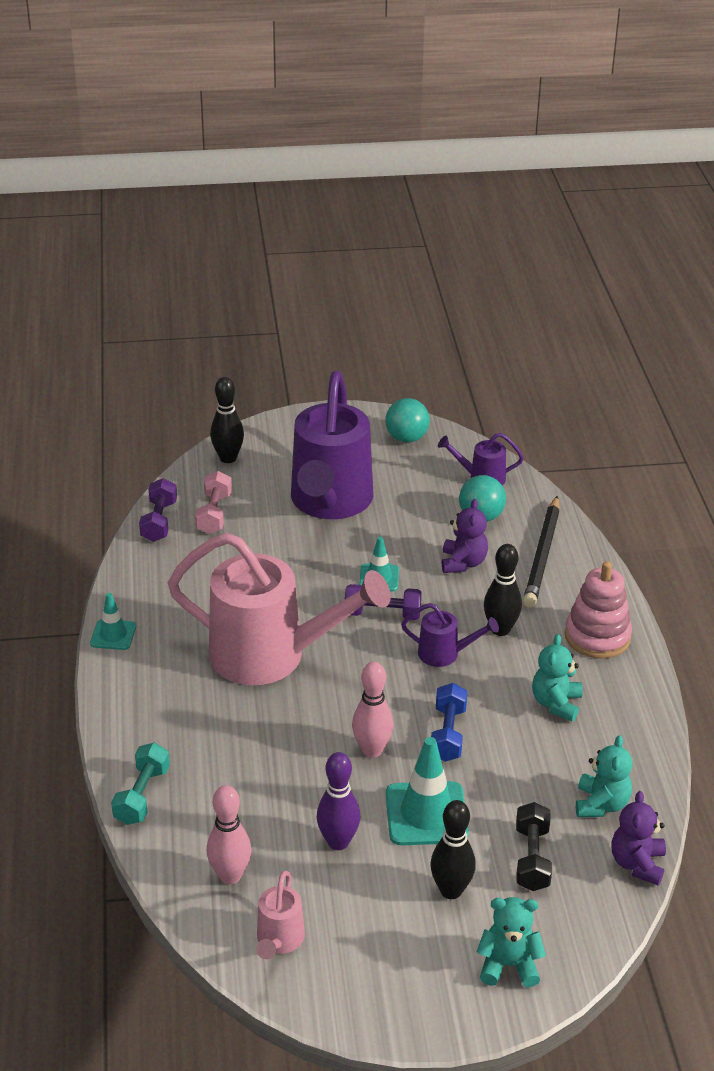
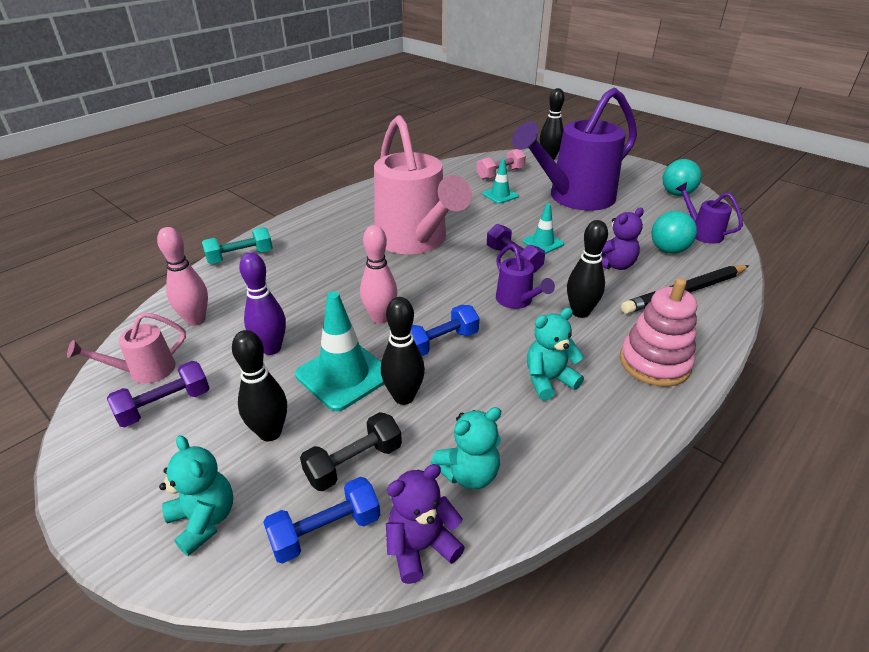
camera: 50 degrees right, 0 degrees up
turquoise traffic cone [90,593,136,650] -> turquoise traffic cone moved to [482,159,519,204]
purple dumbbell [139,478,177,542] -> purple dumbbell moved to [107,361,210,427]
none -> blue dumbbell [263,477,380,564]
none -> black bowling pin [381,297,425,405]

